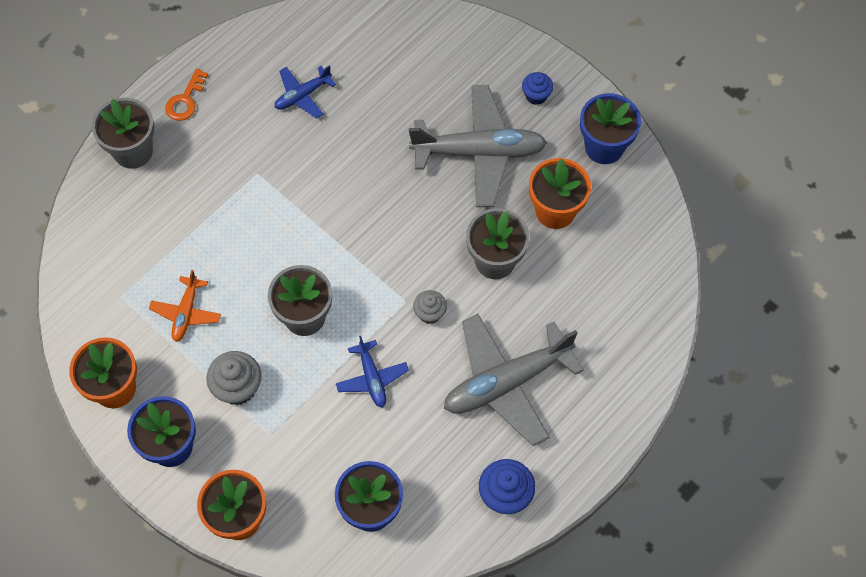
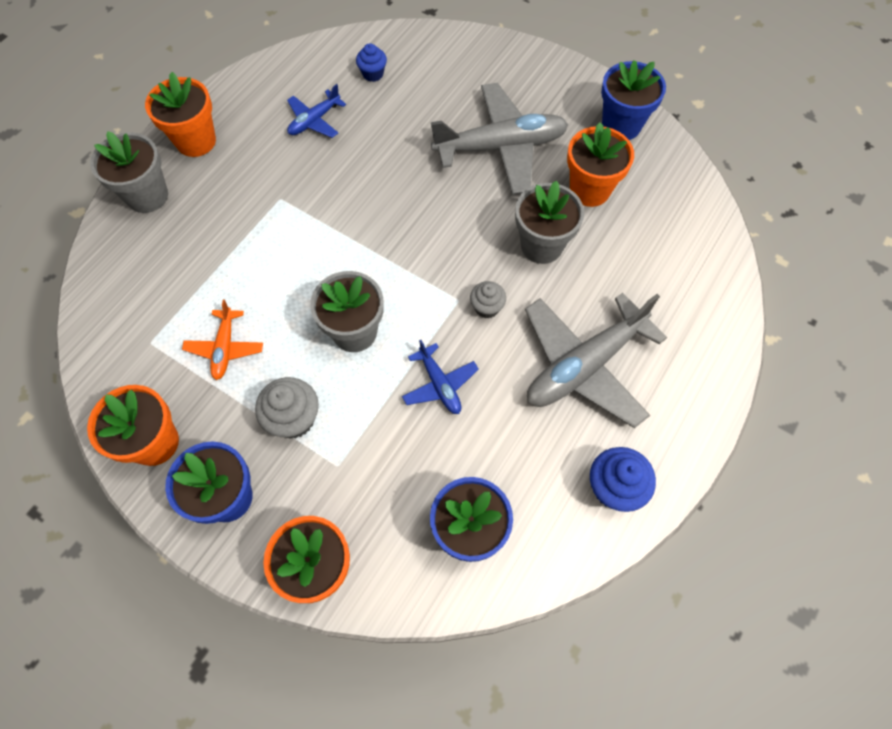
camera: 10 degrees left, 0 degrees up
orange key [165,68,208,121] -> orange flower pot [145,72,216,157]
blue cupcake [522,72,553,105] -> blue cupcake moved to [356,43,387,82]

